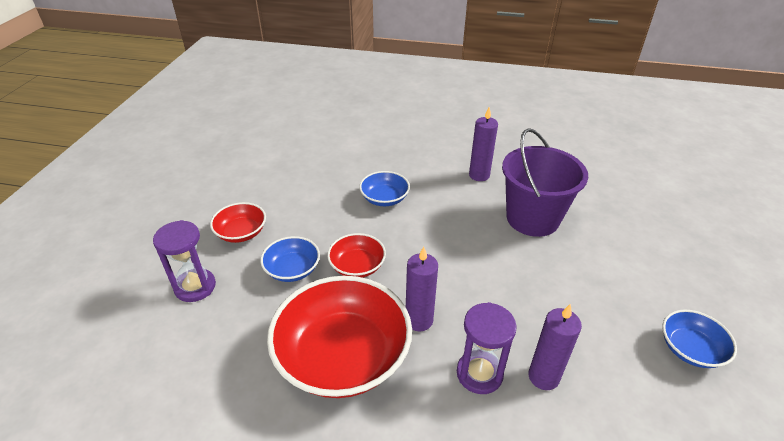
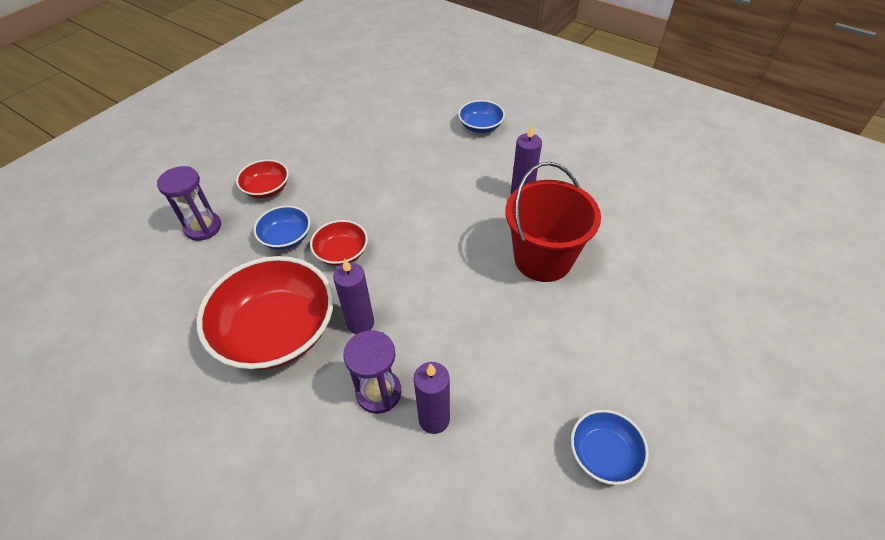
camera: 25 degrees right, 10 degrees up
blue bowl [359,171,410,206] -> blue bowl moved to [458,100,505,133]
purple bucket [502,128,588,237] -> red bucket [505,162,601,282]

